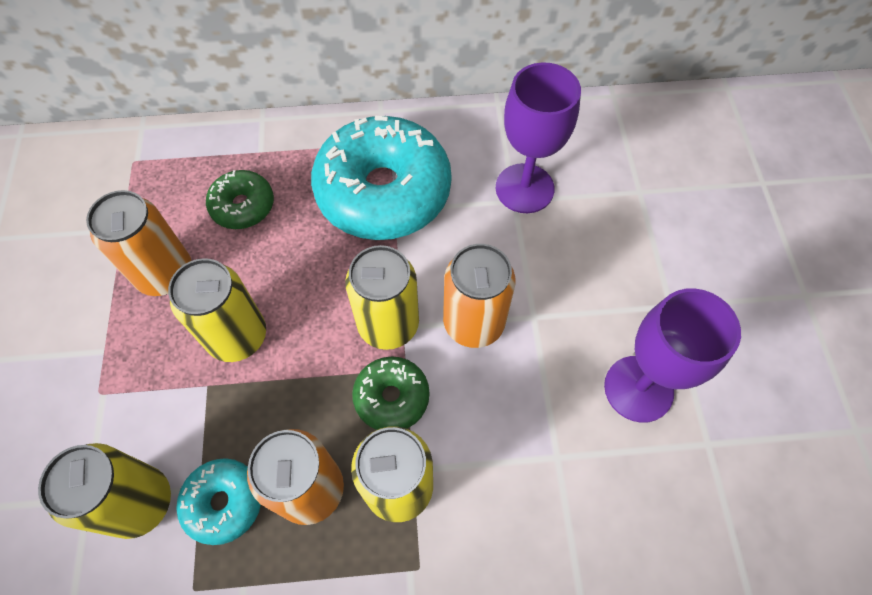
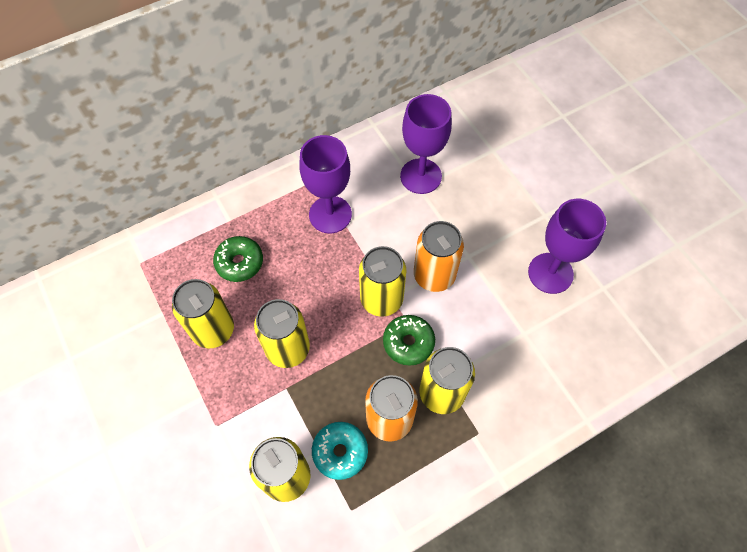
camera: 25 degrees left, 0 degrees up
orange can [86,190,191,296] -> yellow can [172,279,234,349]
turquoise donut [311,116,452,240] -> purple goblet [299,135,352,233]

